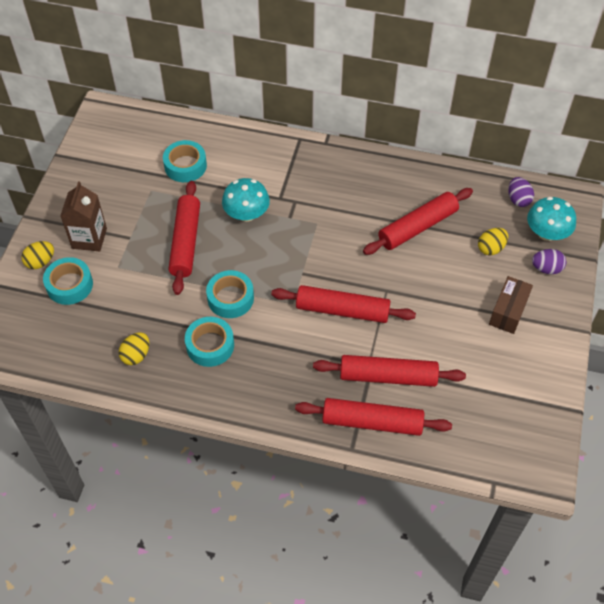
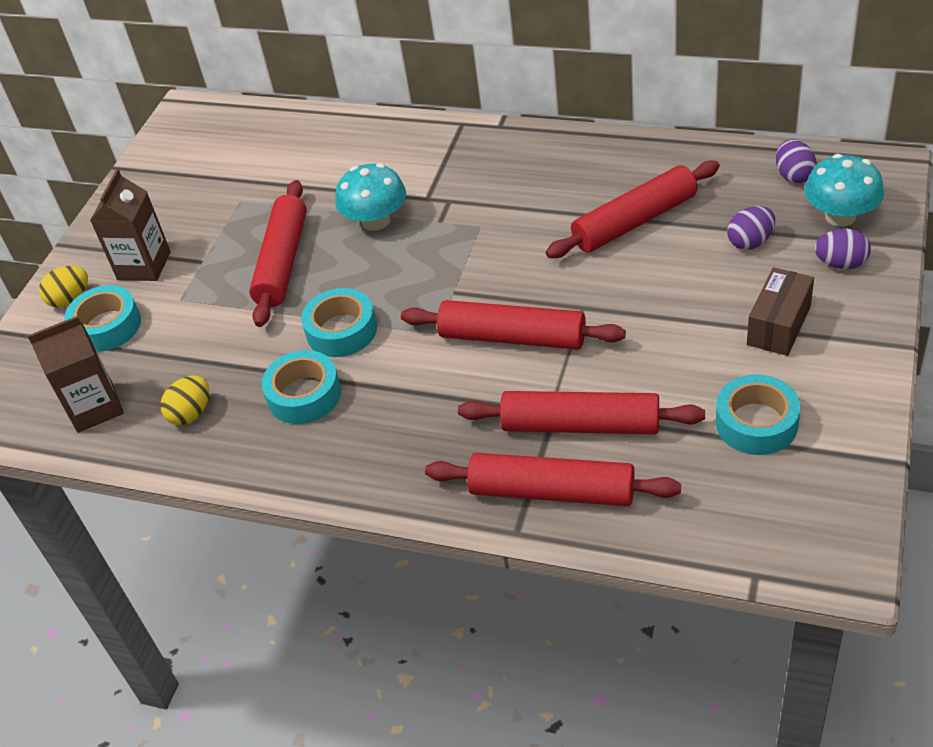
camera: 10 degrees right, 10 degrees down
turquoise tape [163,140,207,182] -> turquoise tape moved to [716,374,800,455]
yellow egg [478,228,508,256] -> purple egg [727,206,775,250]
none -> brown carton [28,316,124,433]

